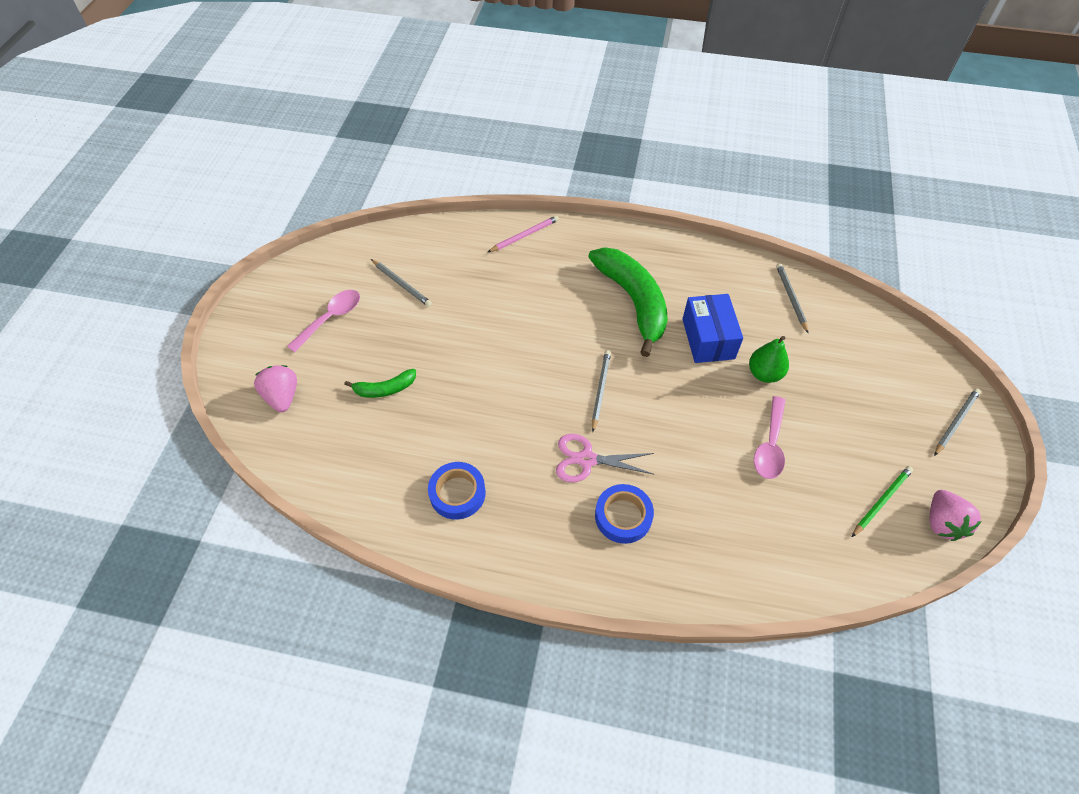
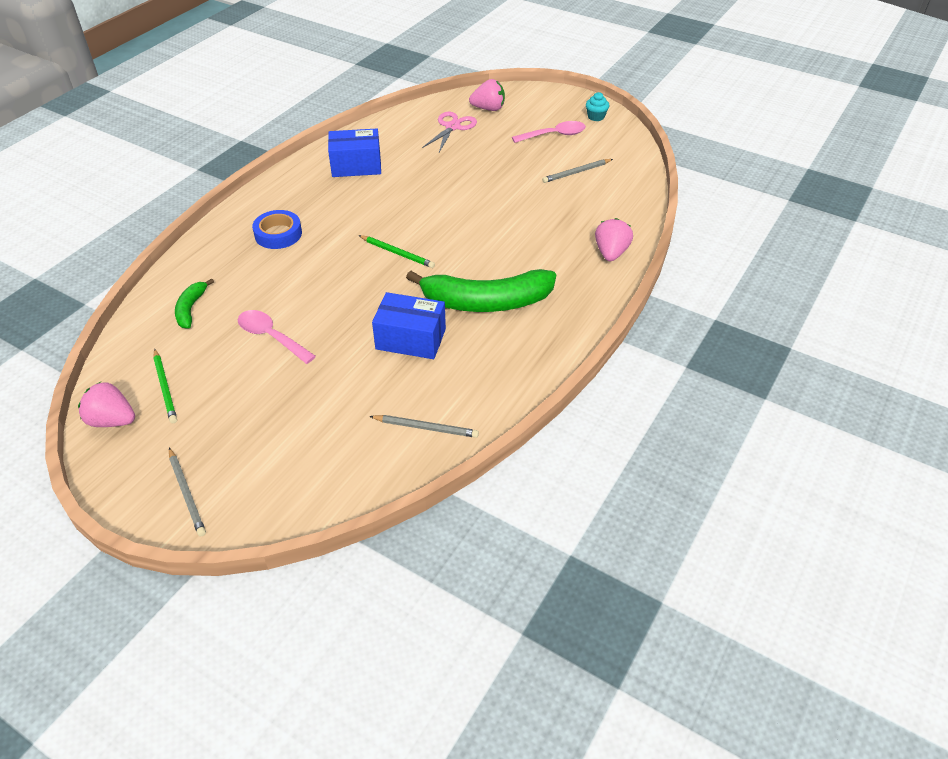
camera: 110 degrees right, 10 degrees down
pink spoon [287,290,360,352] -> pink spoon turned 75 degrees counterclockwise [512,121,586,143]
green banana [344,369,416,398] -> green banana moved to [175,278,214,329]
blue tape [428,462,486,520] -> blue box [328,128,381,177]
pink pencil [488,215,559,252] -> pink strawberry [595,218,633,261]
pink scissors [556,434,654,483] -> pink scissors moved to [422,112,477,152]
grey pencil [592,350,611,432] -> green pencil [359,235,435,268]
green pear [749,336,789,383] -> none
none -> turquoise cupcake [586,92,609,121]

